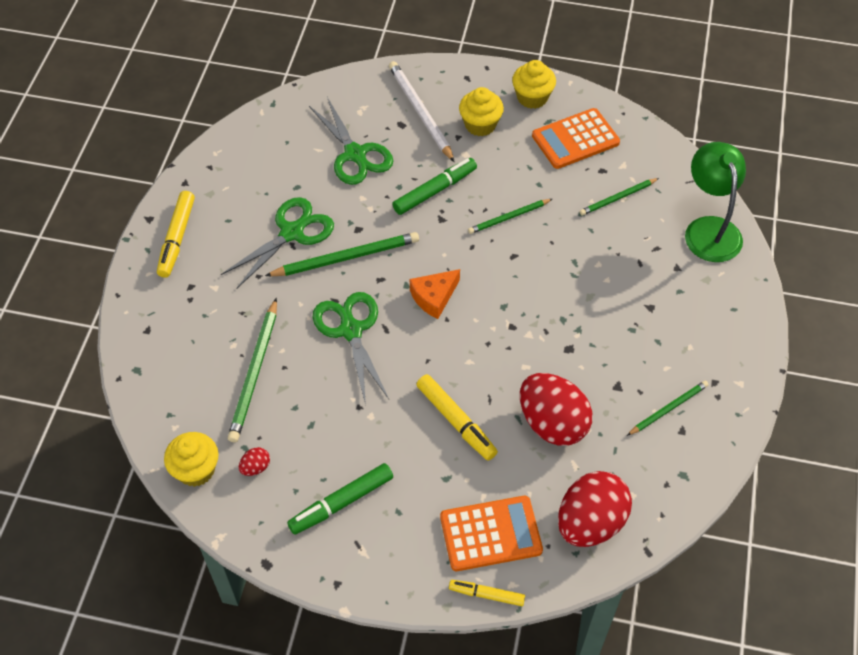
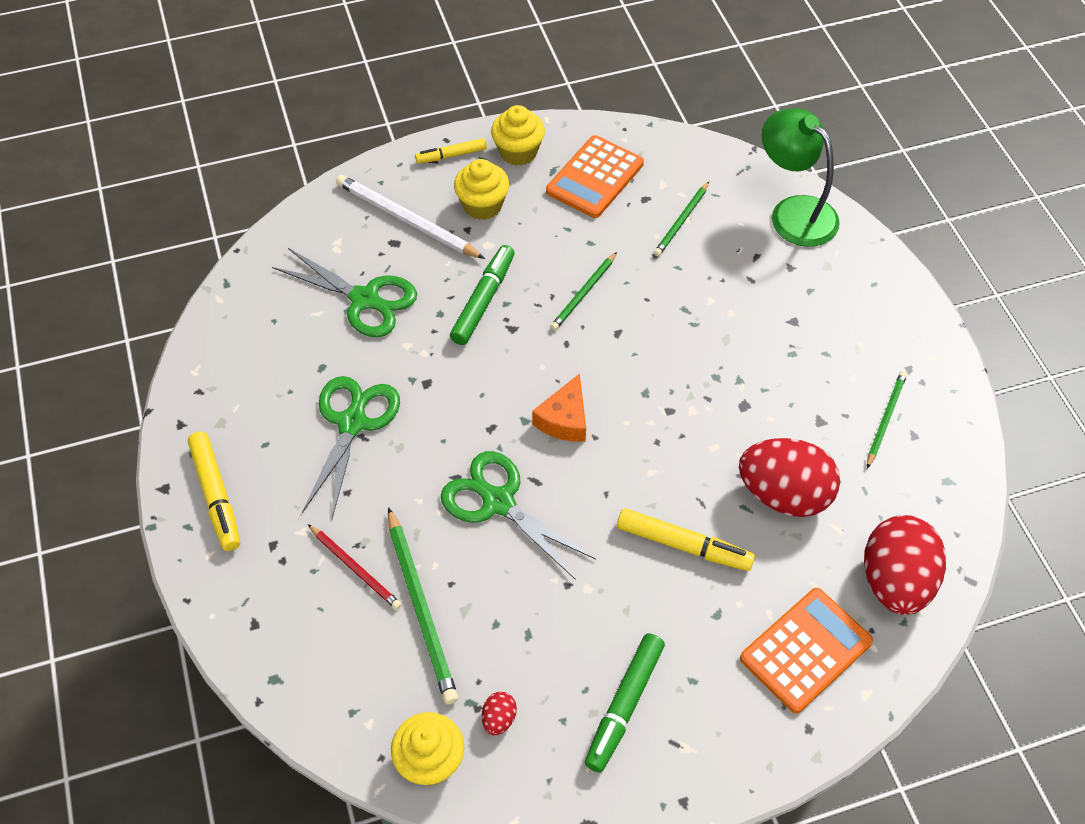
camera: 30 degrees left, 0 degrees up
green pencil [265,232,419,276] -> none
yellow marker [449,580,525,606] -> yellow marker moved to [415,138,487,163]
none -> red pencil [308,524,401,610]

